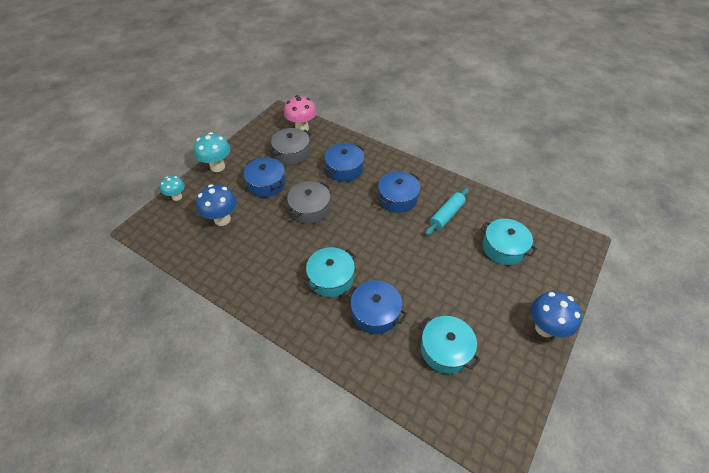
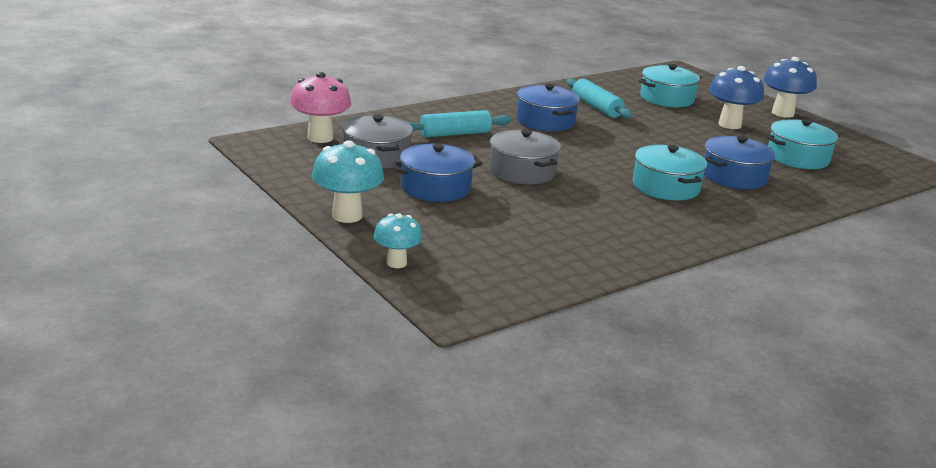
camera: 70 degrees left, 25 degrees down
blue mushroom [196,184,237,226] -> blue mushroom moved to [709,66,764,129]
blue pot [324,143,364,182] -> turquoise rolling pin [407,110,511,137]

